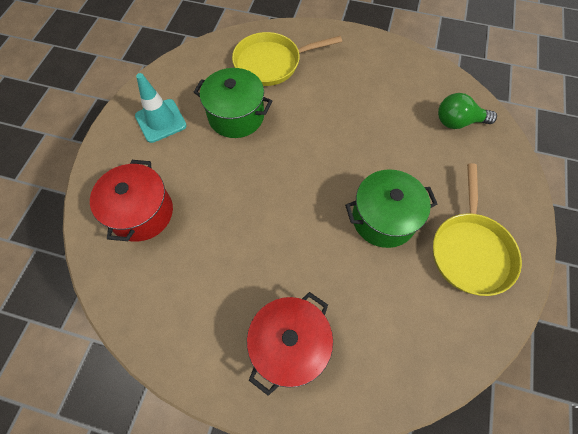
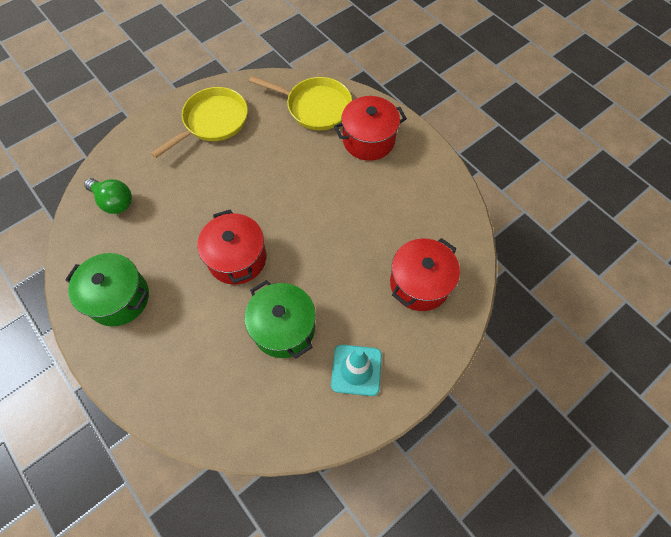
camera: 145 degrees left, 0 degrees up
yellow pan [232,32,342,86] -> yellow pan moved to [249,76,352,130]
green pot [345,169,437,248] -> green pot moved to [65,253,149,326]
none -> red pot [197,210,266,285]

